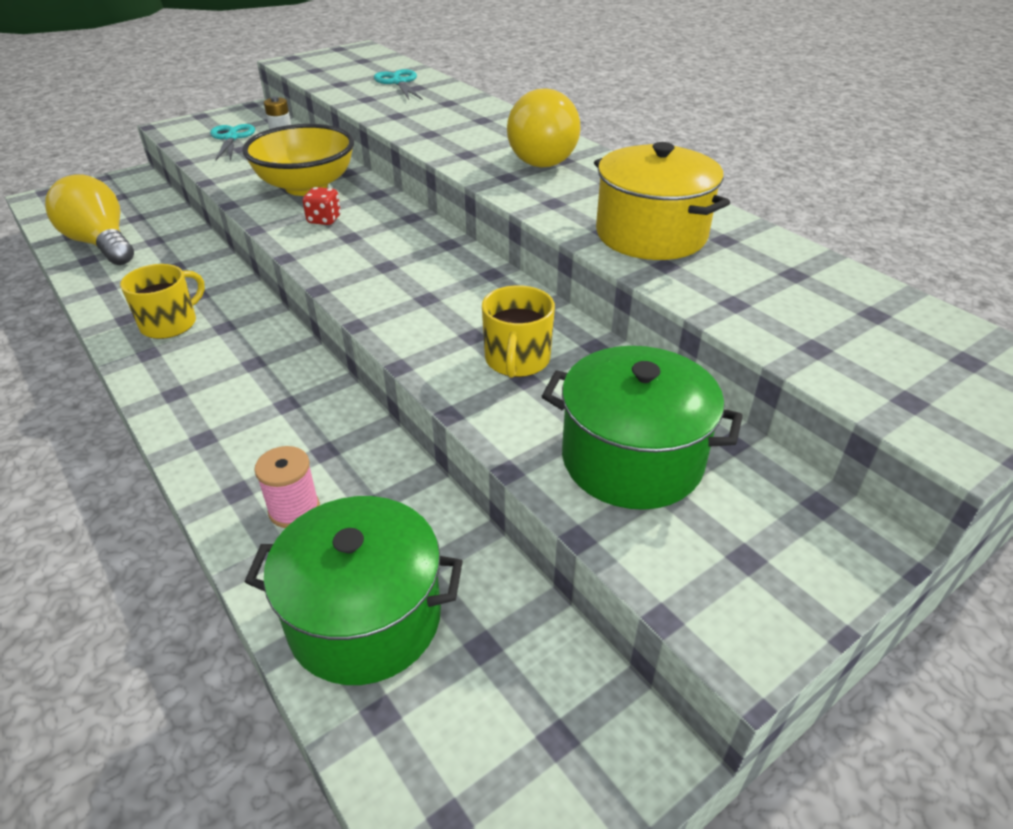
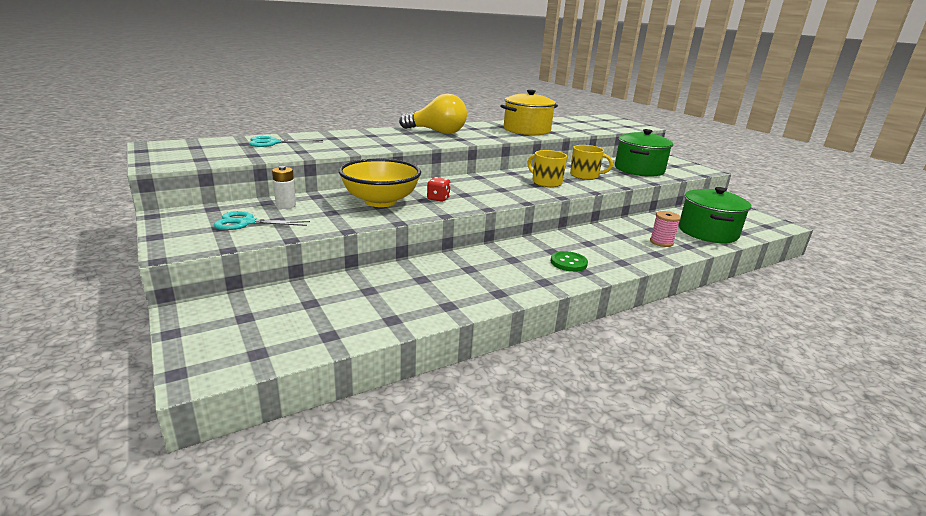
camera: 85 degrees left, 15 degrees down
yellow light bulb [45,174,134,265] -> none
yellow mug [120,264,205,339] -> yellow mug moved to [527,150,567,187]
none -> green button [551,251,588,272]

